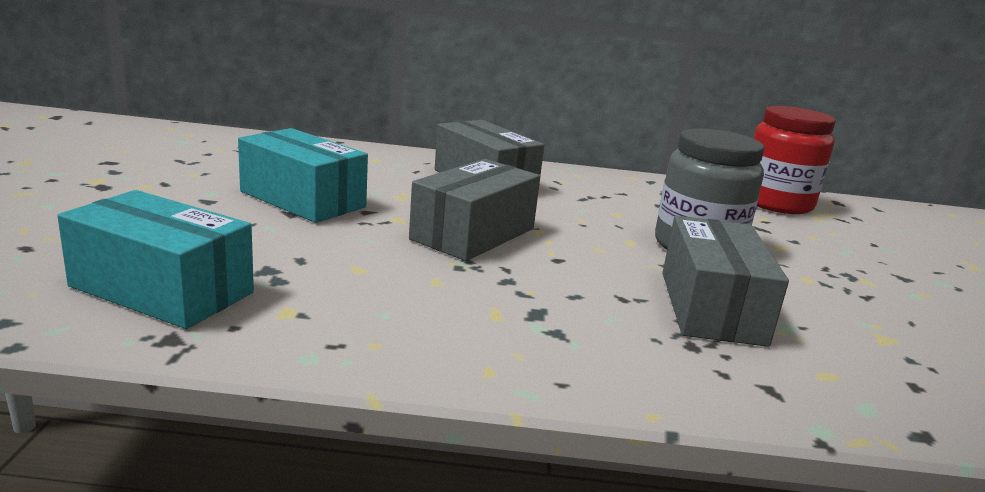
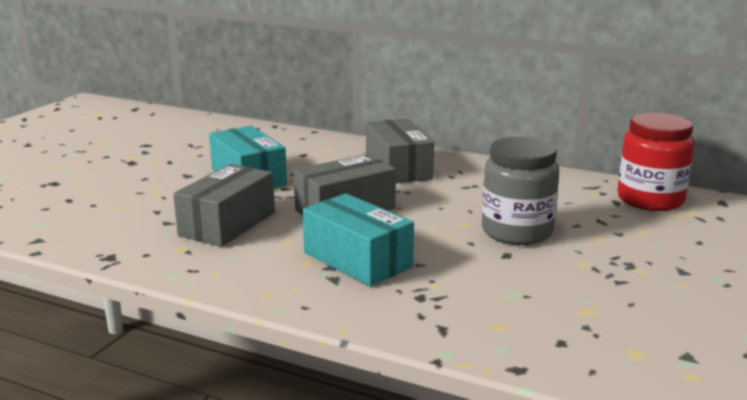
camera: 25 degrees right, 0 degrees up
turquoise box [57,190,254,329] -> turquoise box moved to [303,193,414,287]
grey box [662,215,789,347] -> grey box moved to [173,164,275,247]

